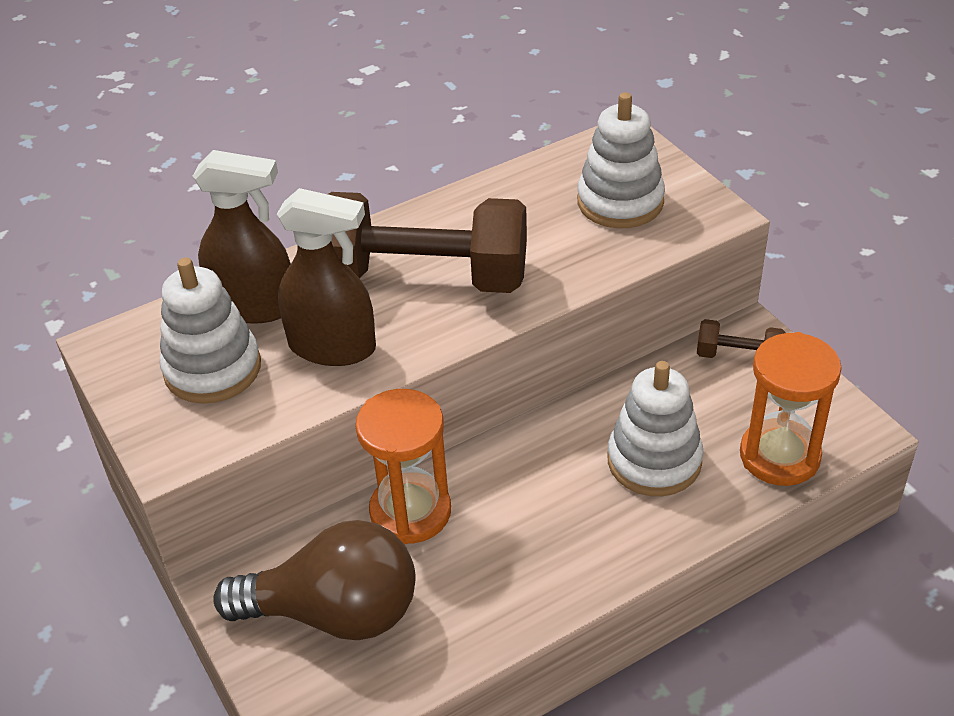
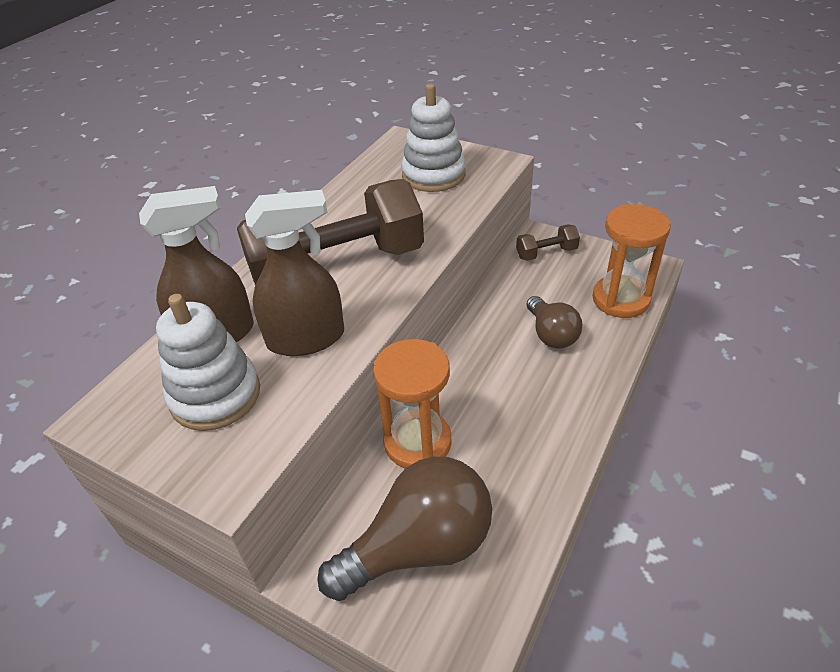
camera: 30 degrees left, 0 degrees up
white stacking toy [608,361,704,496] -> brown light bulb [527,296,583,349]

